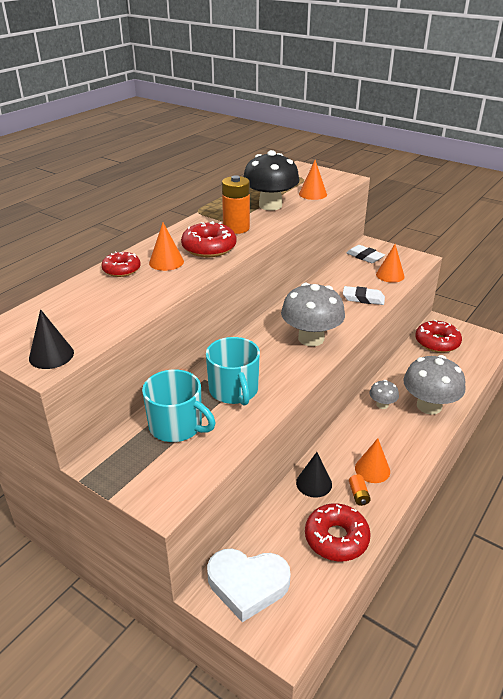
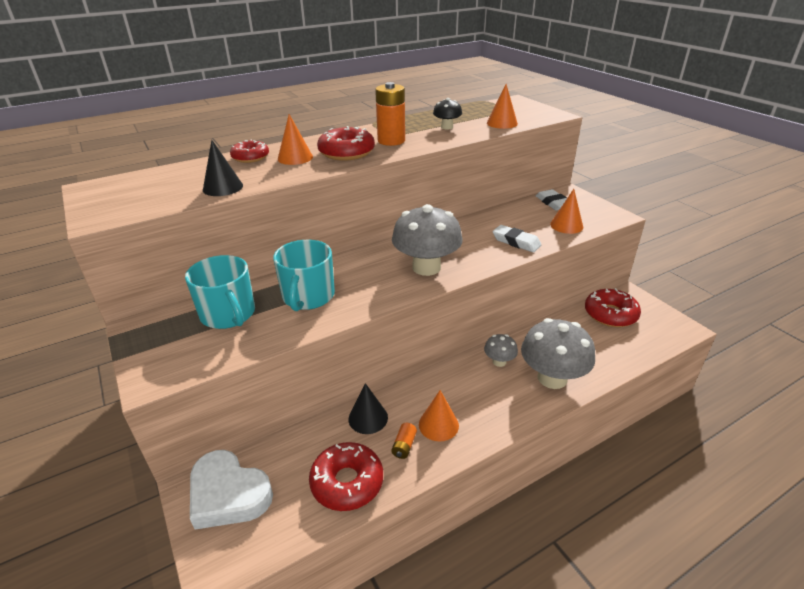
camera: 25 degrees right, 0 degrees up
black cone [29,309,74,369] -> black cone moved to [203,140,243,196]
black mushroom [243,150,300,211] -> black mushroom [433,98,462,130], size x0.49

